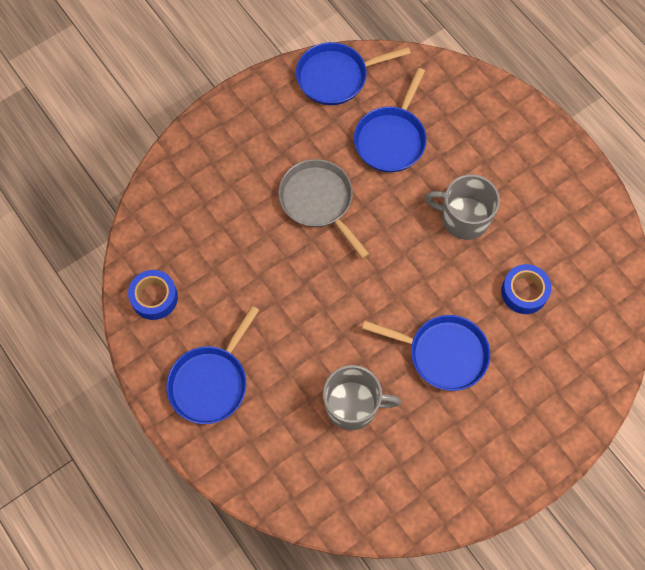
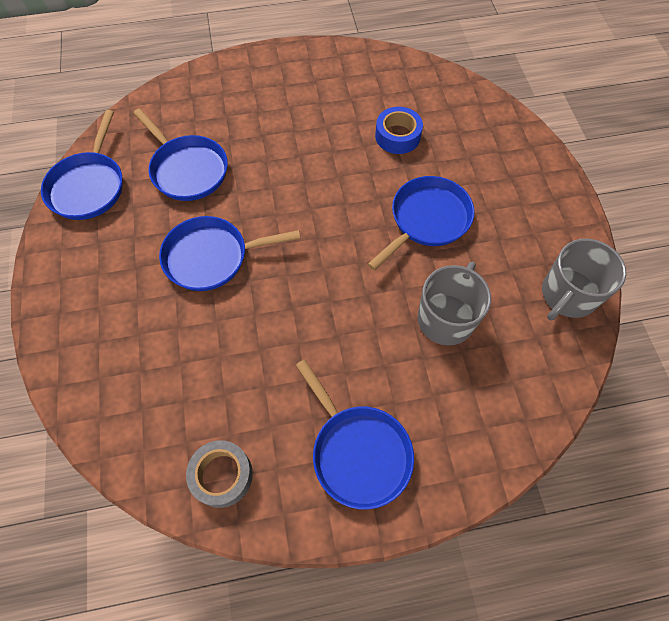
camera: 65 degrees left, 5 degrees down
blue tape [128,270,178,320] -> grey tape [186,440,253,508]
grey pan [278,159,370,259] -> blue pan [159,216,300,291]
grey mug [424,174,500,240] -> grey mug moved to [542,239,626,320]

